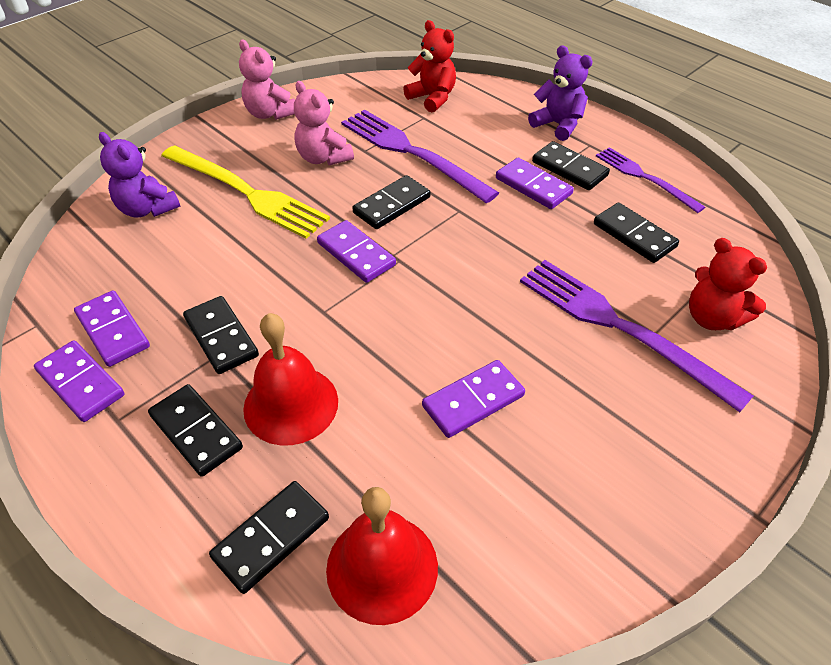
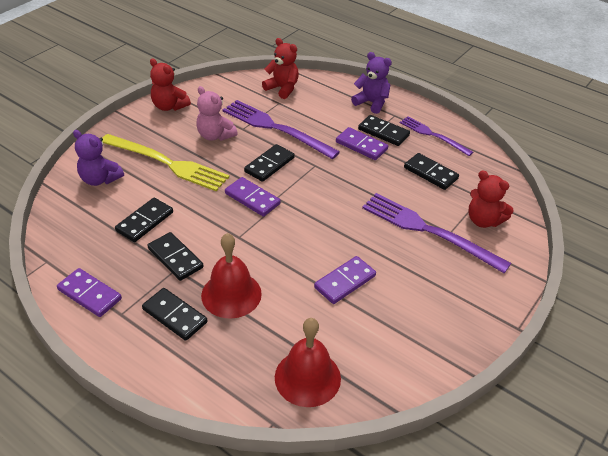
camera: 10 degrees left, 5 degrees down
purple domino [74,290,150,367] -> none
black domino [209,481,329,594] -> black domino moved to [115,198,173,242]
pink teddy bear [239,39,295,120] -> red teddy bear [150,58,191,111]

